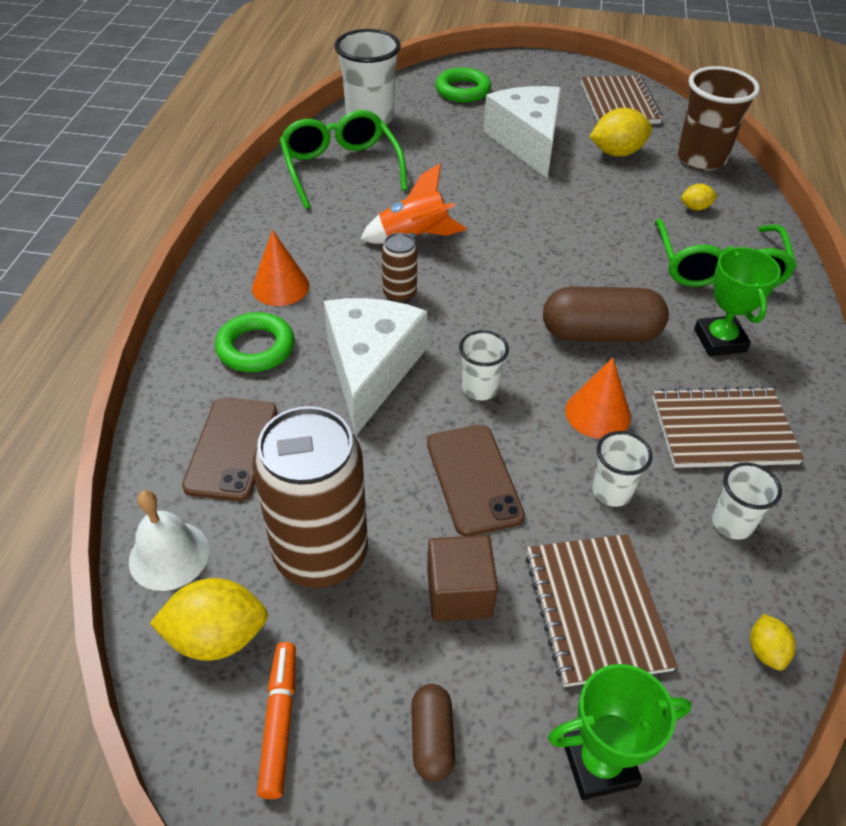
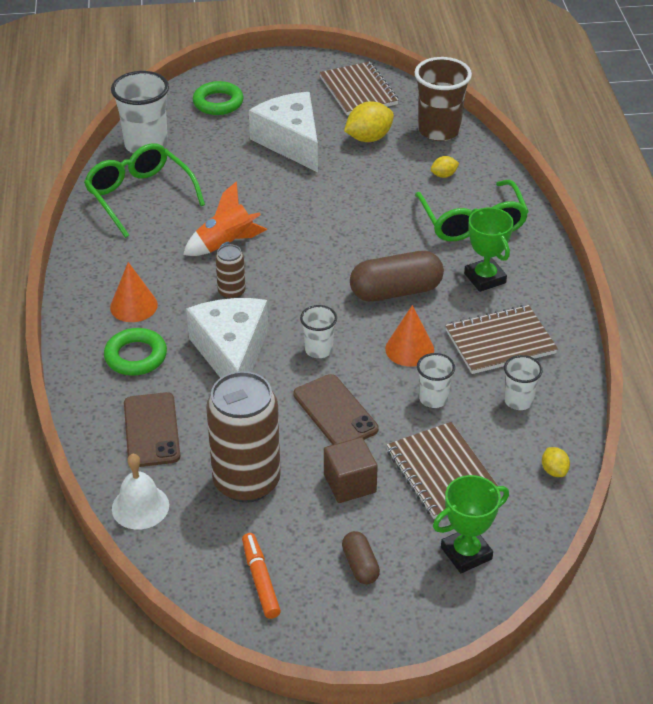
camera: 15 degrees left, 5 degrees down
yellow lemon [150,578,268,661] -> none

